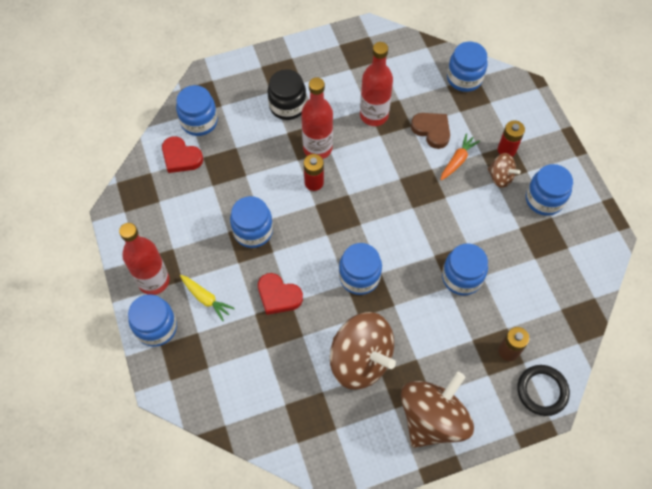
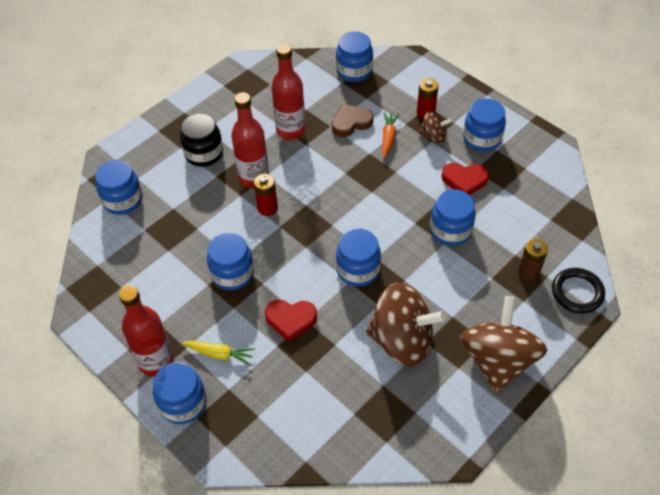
camera: 25 degrees left, 10 degrees down
red heart [162,136,203,173] -> red heart moved to [441,163,489,195]
brown heart [411,113,450,149] -> brown heart turned 45 degrees counterclockwise [332,104,374,137]

